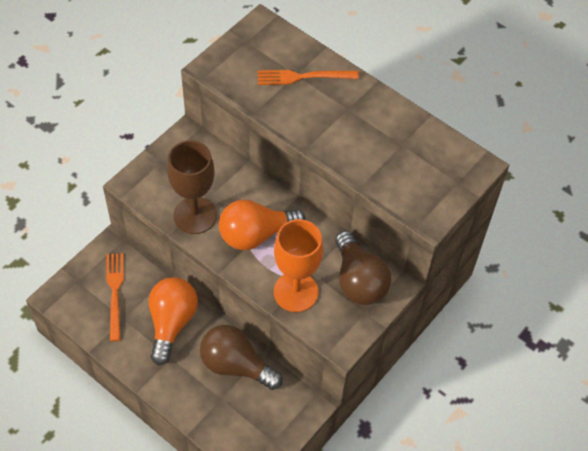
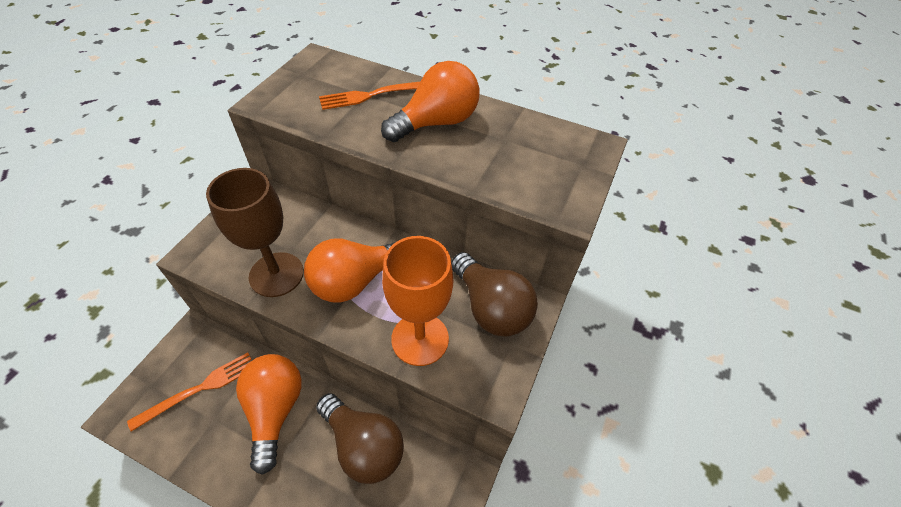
camera: 15 degrees left, 5 degrees down
orange fork [106,253,124,341] -> orange fork turned 75 degrees clockwise [127,352,252,432]
brown light bulb [200,325,283,390] -> brown light bulb turned 150 degrees counterclockwise [316,393,404,484]
none -> orange light bulb [381,61,480,142]

